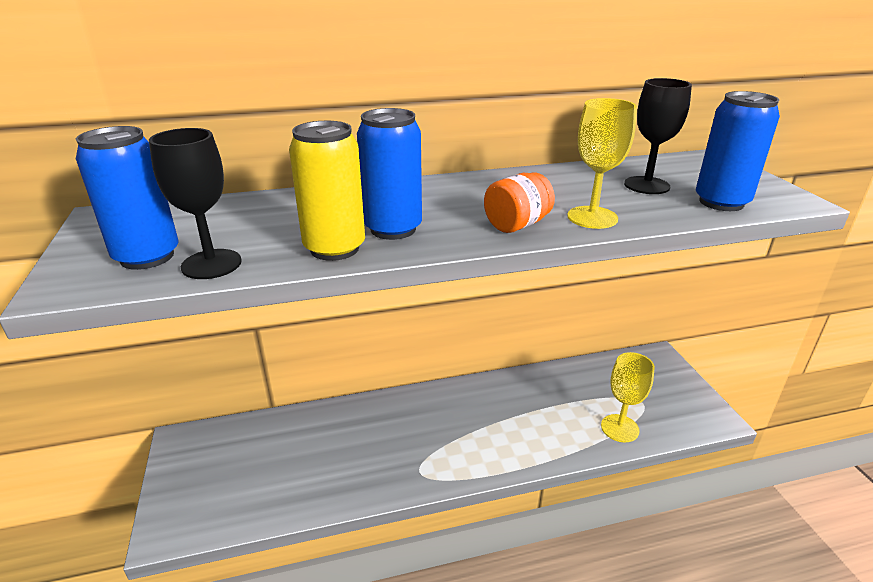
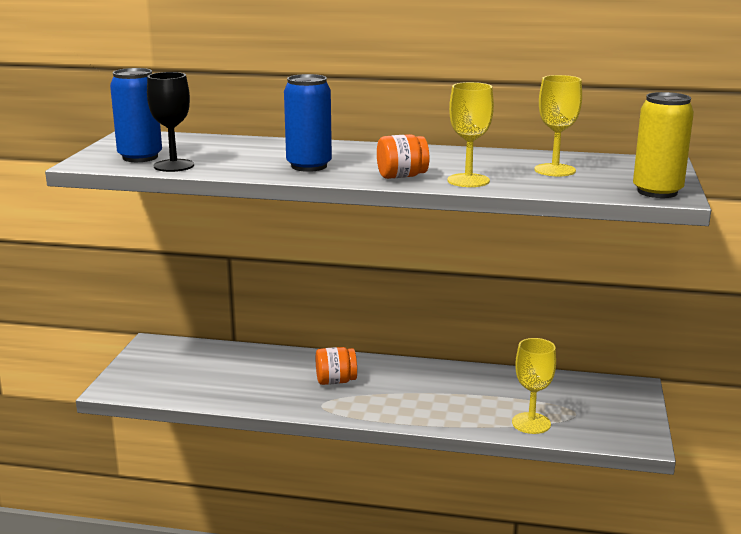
camera: 25 degrees right, 10 degrees down
yellow can [289,121,365,261] -> yellow can moved to [633,92,694,198]
black goblet [624,78,692,194] -> yellow goblet [534,75,582,176]
blue can [696,91,780,211] -> none
none -> orange jar [316,347,357,385]

